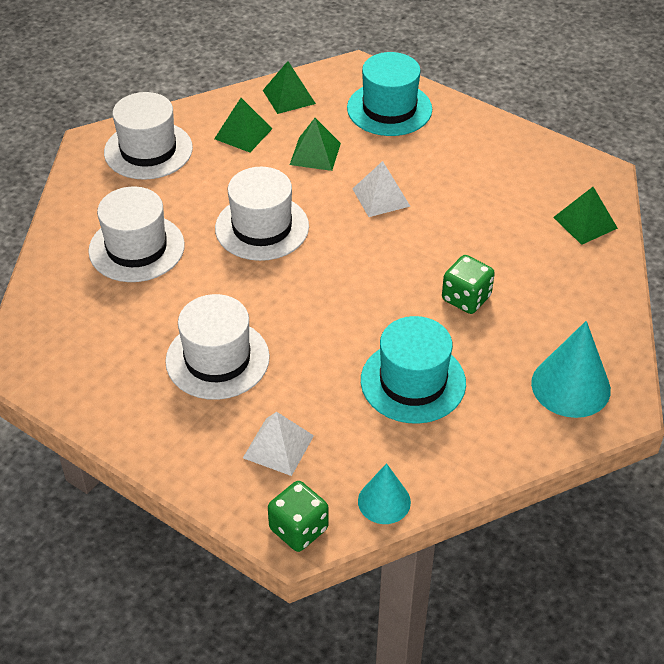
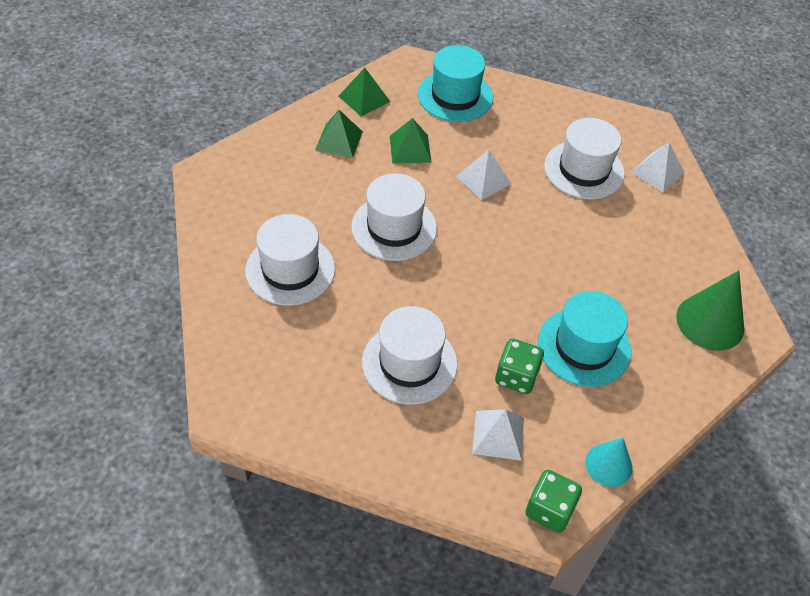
camera: 20 degrees left, 5 degrees up
white hat [104,92,193,180] -> white hat moved to [544,118,625,199]
green dice [442,255,495,314] -> green dice moved to [495,338,544,394]
turquoise cone [531,321,611,418] -> green cone [676,271,744,351]
green pyramid [553,187,618,245] -> white pyramid [631,143,685,193]

